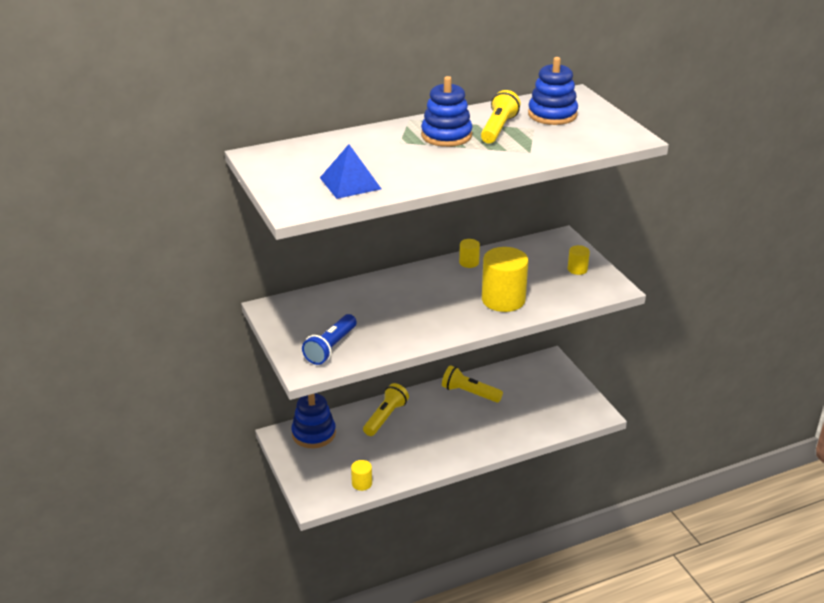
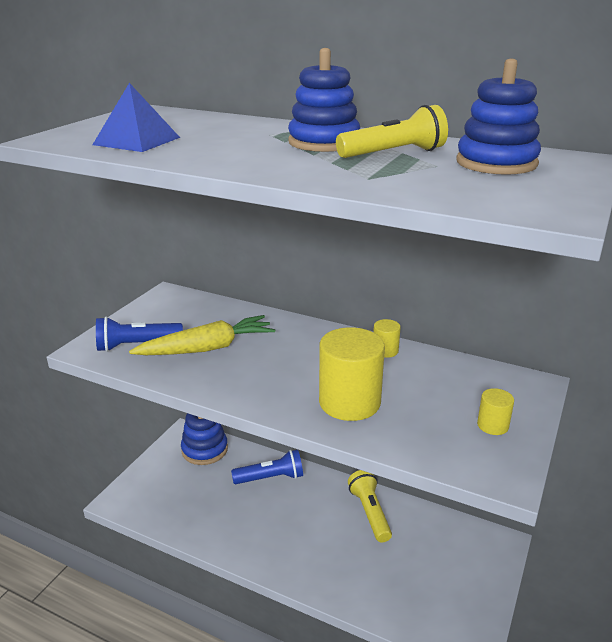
camera: 50 degrees right, 5 degrees down
yellow cylinder [351,460,372,491] -> none
yellow flashlight [363,383,409,436] -> blue flashlight [231,450,303,484]
none -> yellow carrot [129,315,275,355]

